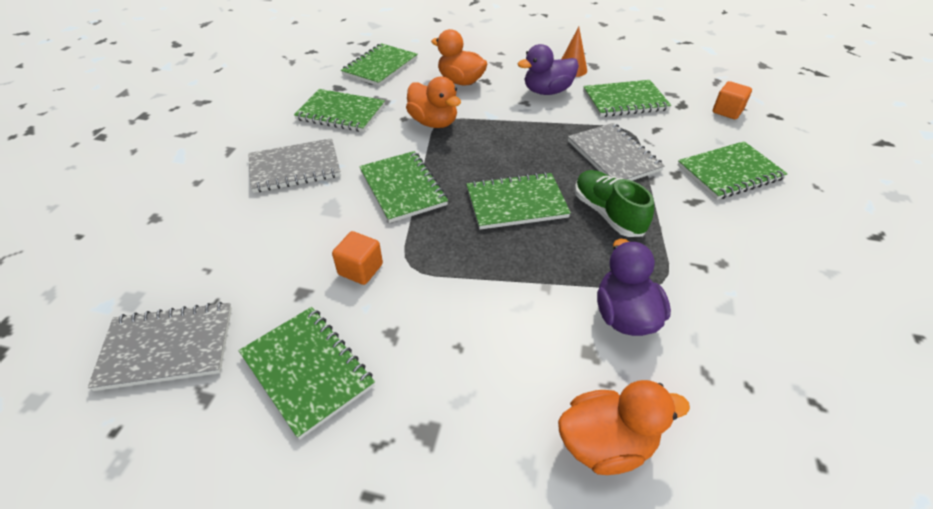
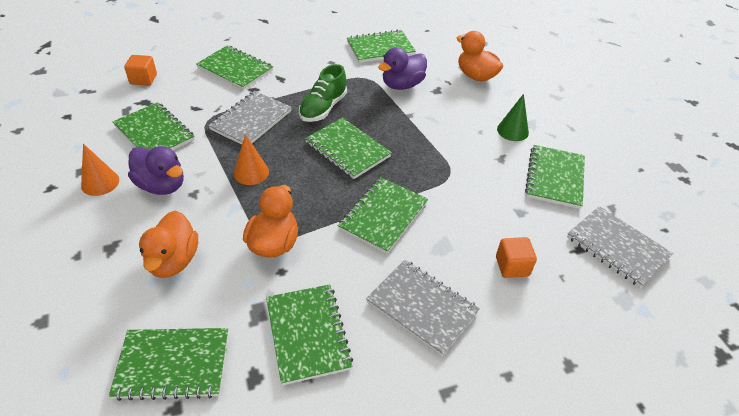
camera: 125 degrees left, 0 degrees up
orange cube [332,231,383,285] -> orange cube moved to [496,237,537,278]
none -> orange cone [234,134,269,185]
none -> green notebook [347,29,416,63]
none -> green cone [497,94,529,141]

